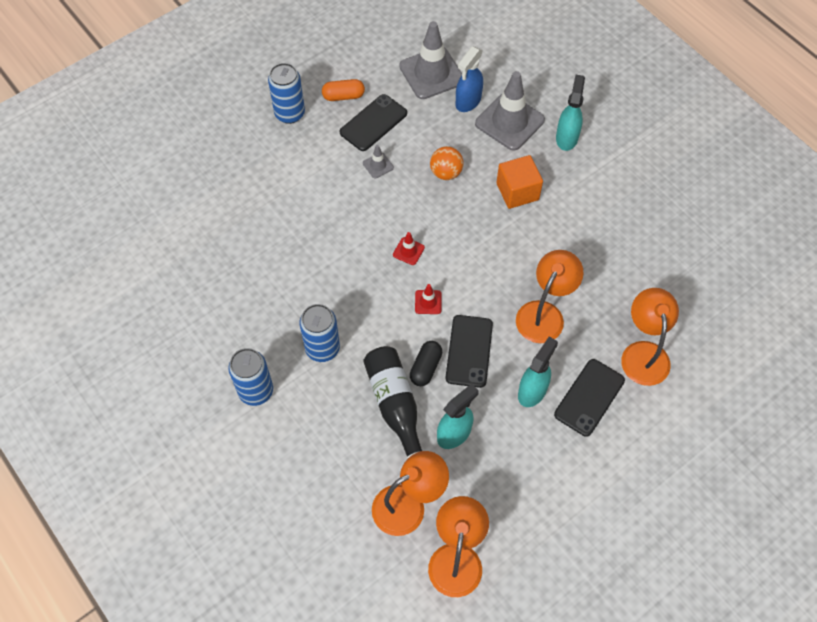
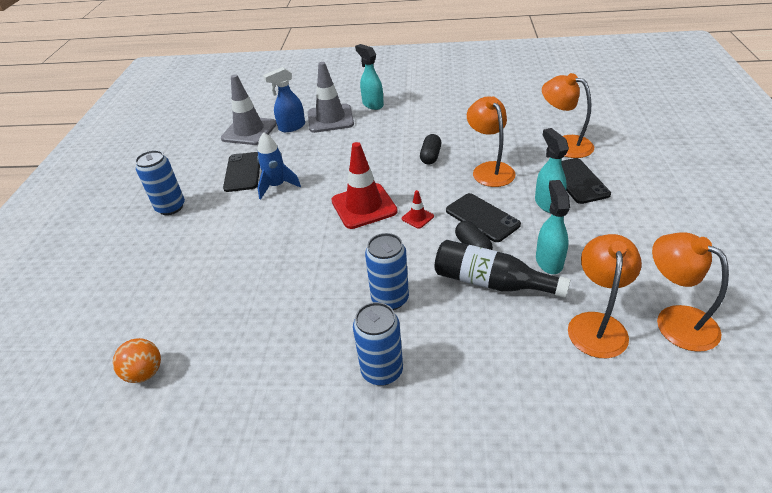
camera: 45 degrees left, 20 degrees down
orange capsule [322,79,365,101] -> none
grey traffic cone [363,145,394,179] -> blue rocket [257,132,301,200]
red traffic cone [393,232,425,265] -> red traffic cone [331,142,398,229], size x2.26
orange ball [430,146,463,180] -> orange ball moved to [113,338,161,383]
blue spray bottle [456,46,483,112] -> blue spray bottle turned 75 degrees clockwise [263,67,305,132]
orange cube [496,155,543,209] -> none
none -> black capsule [420,134,441,165]

